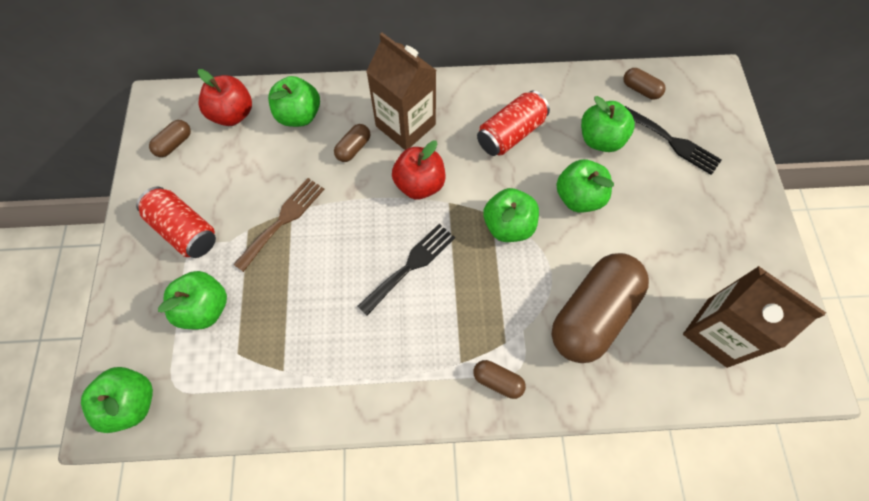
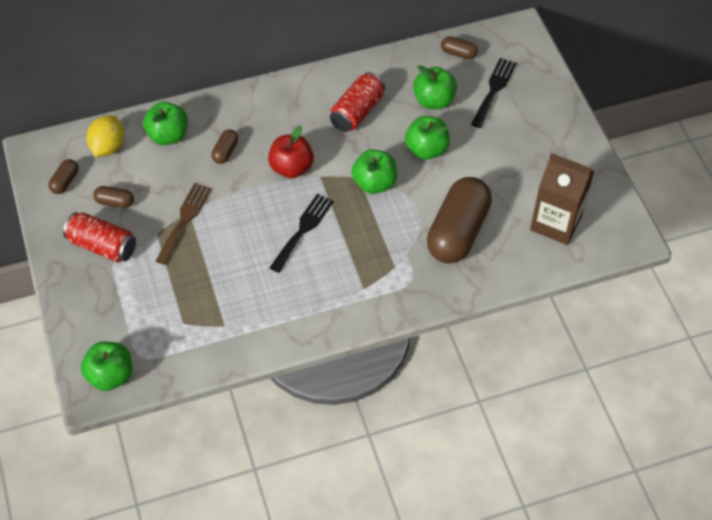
camera: 15 degrees left, 10 degrees down
green apple [158,271,227,330] -> none
red apple [198,69,252,126] -> yellow lemon [86,115,124,157]
brown carton [366,33,436,150] -> none
brown capsule [473,360,526,399] -> brown capsule moved to [93,186,134,208]
black fork [624,106,722,175] -> black fork turned 90 degrees counterclockwise [471,58,516,128]

